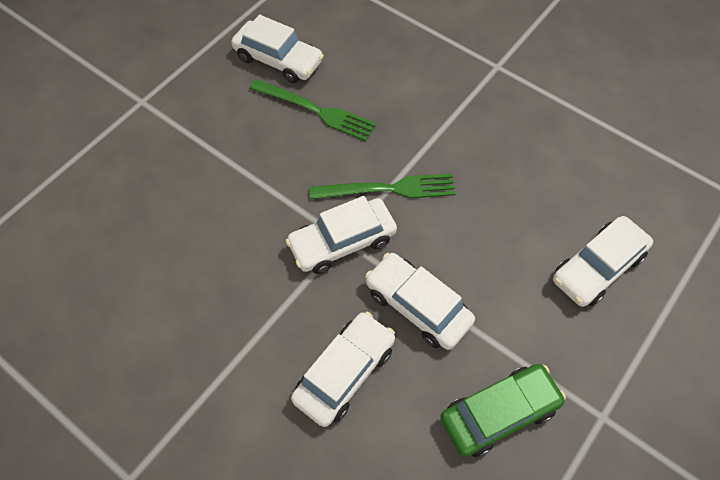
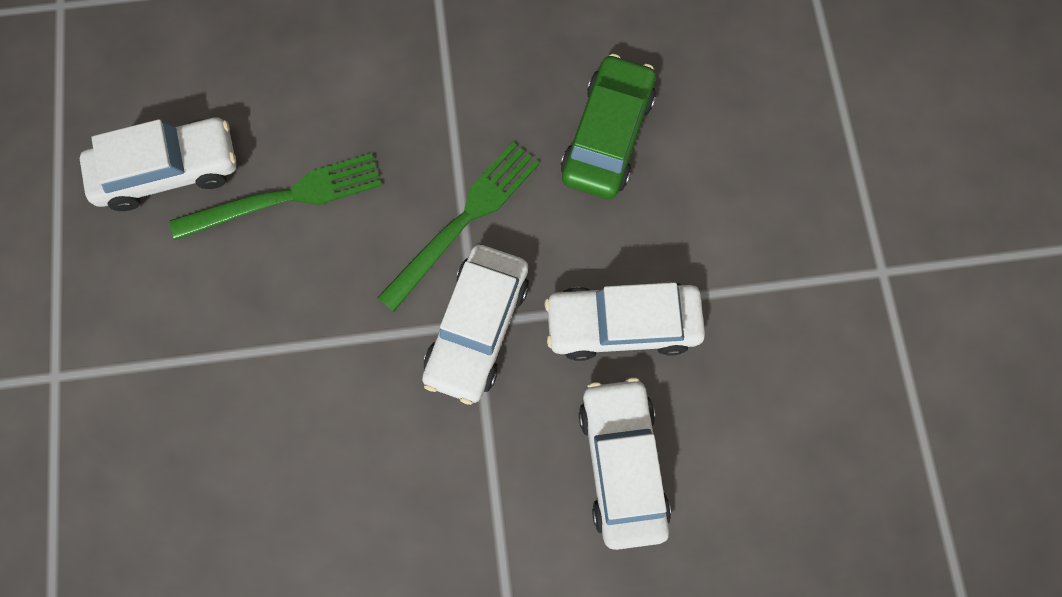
camera: 45 degrees left, 15 degrees up
green car [440,364,566,457] -> green car moved to [561,54,656,199]
white car [553,216,653,307] -> none

